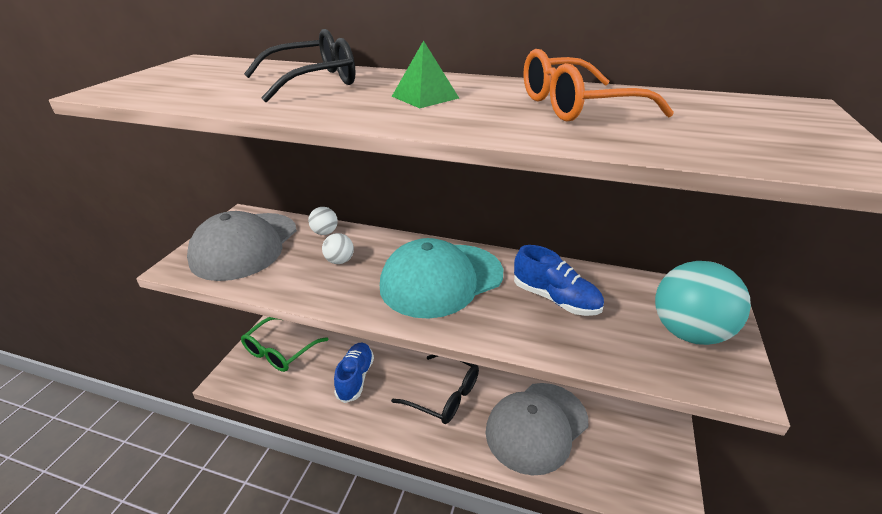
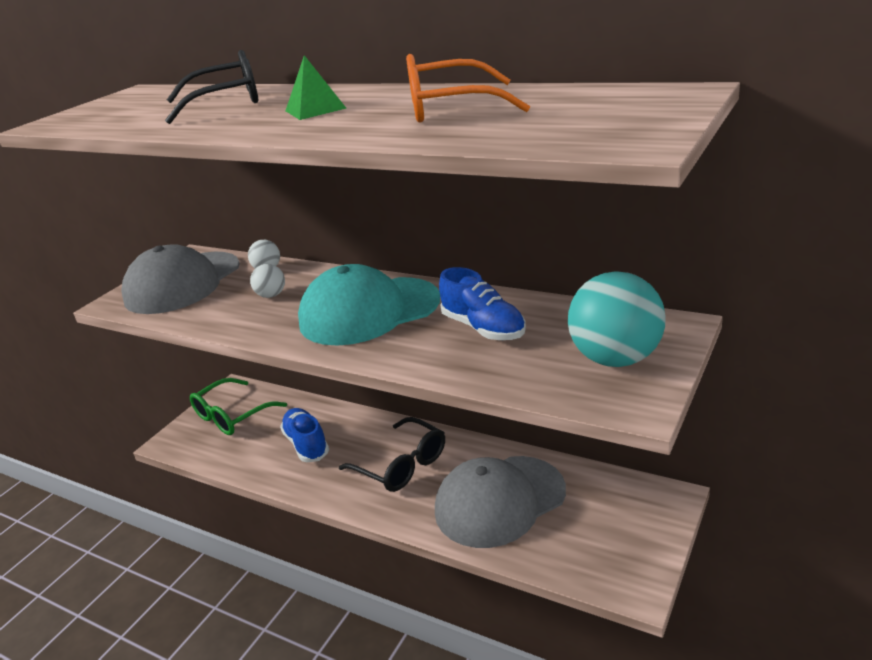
camera: 15 degrees right, 5 degrees down
blue shoe [334,343,374,403] -> blue shoe turned 45 degrees counterclockwise [280,408,329,462]

